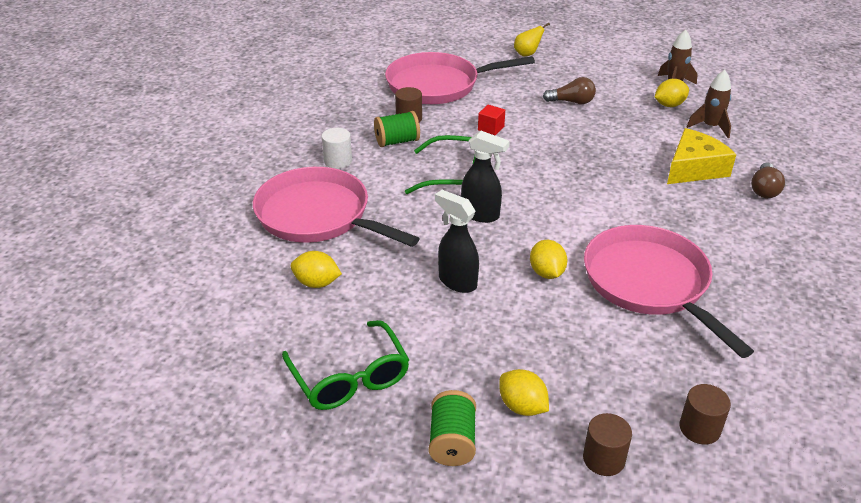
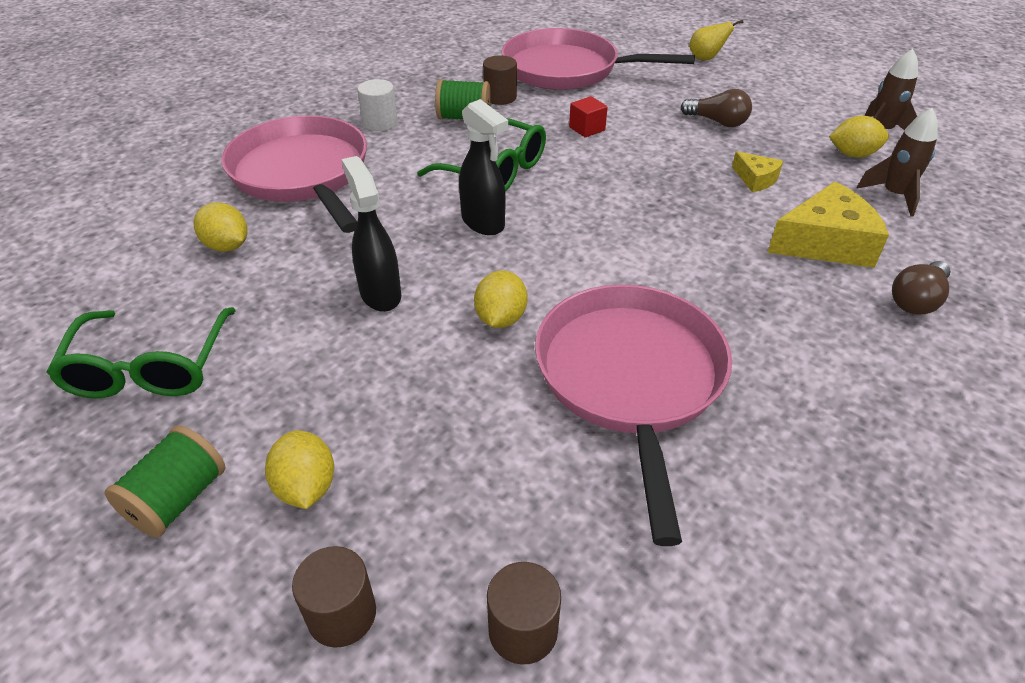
camera: 25 degrees right, 5 degrees up
none -> yellow cheese [732,151,783,192]

